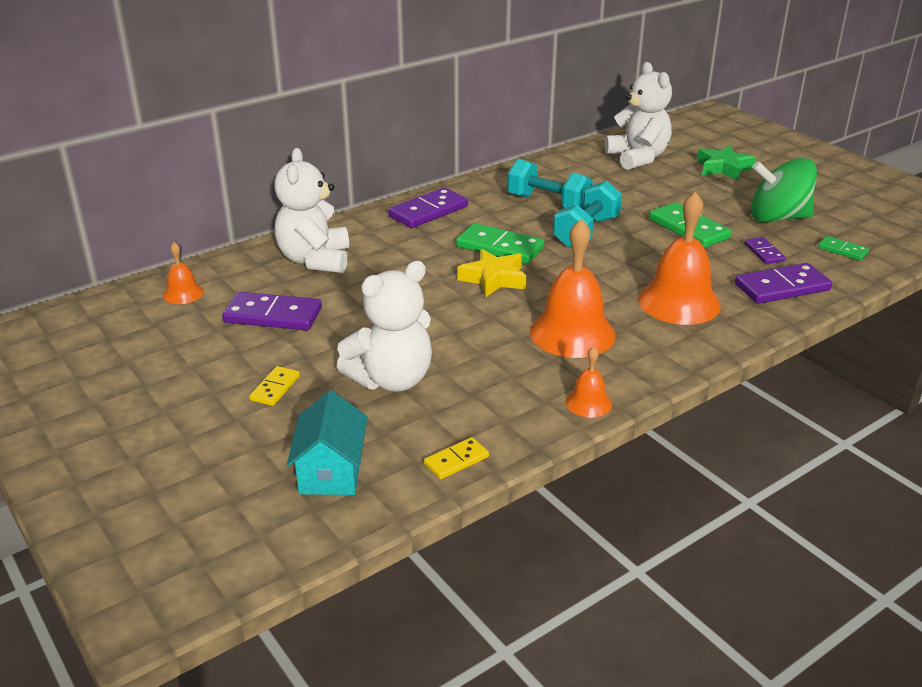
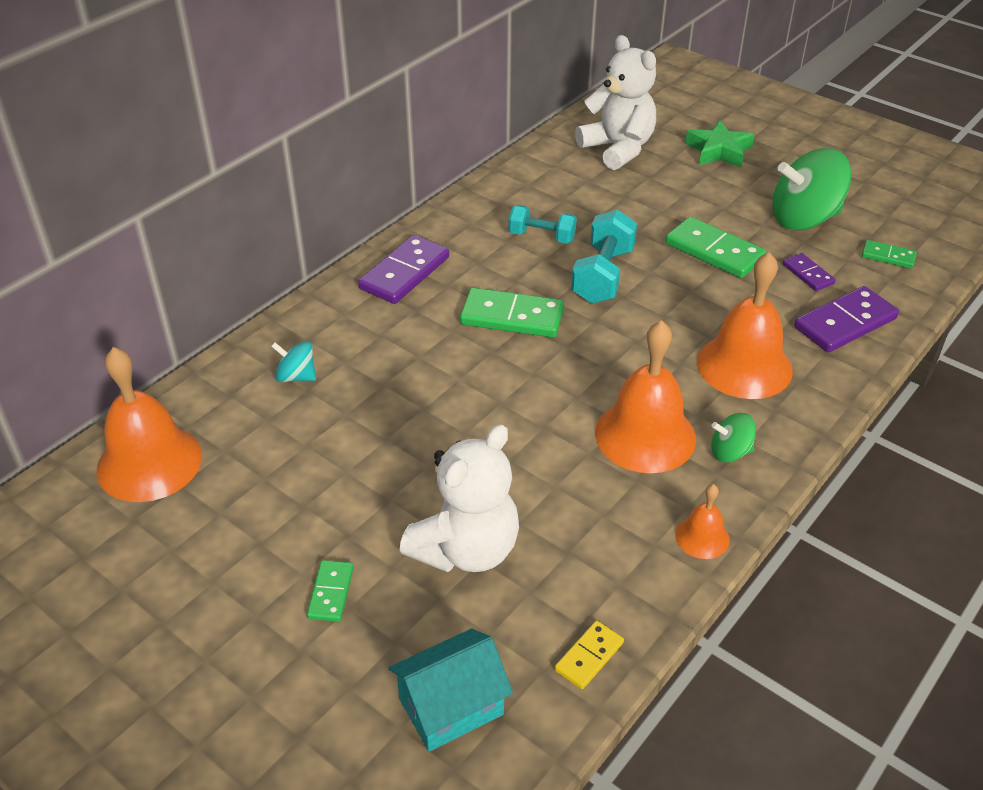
camera: 15 degrees left, 10 degrees up
orange bell [163,242,204,304] -> orange bell [96,347,202,502], size x2.05
purple domino [222,292,322,330] -> none
yellow domino [249,366,300,406] -> green domino [307,560,354,622]
white teddy bear [274,148,349,273] -> turquoise spinning top [271,341,316,382]
turquoise house [287,390,367,495] -> turquoise house turned 75 degrees clockwise [388,629,513,752]
yellow star [457,249,527,298] -> none
turquoise dumbbell [507,159,593,210] -> turquoise dumbbell [508,205,577,244], size x0.66
none -> green spinning top [711,413,756,463]

